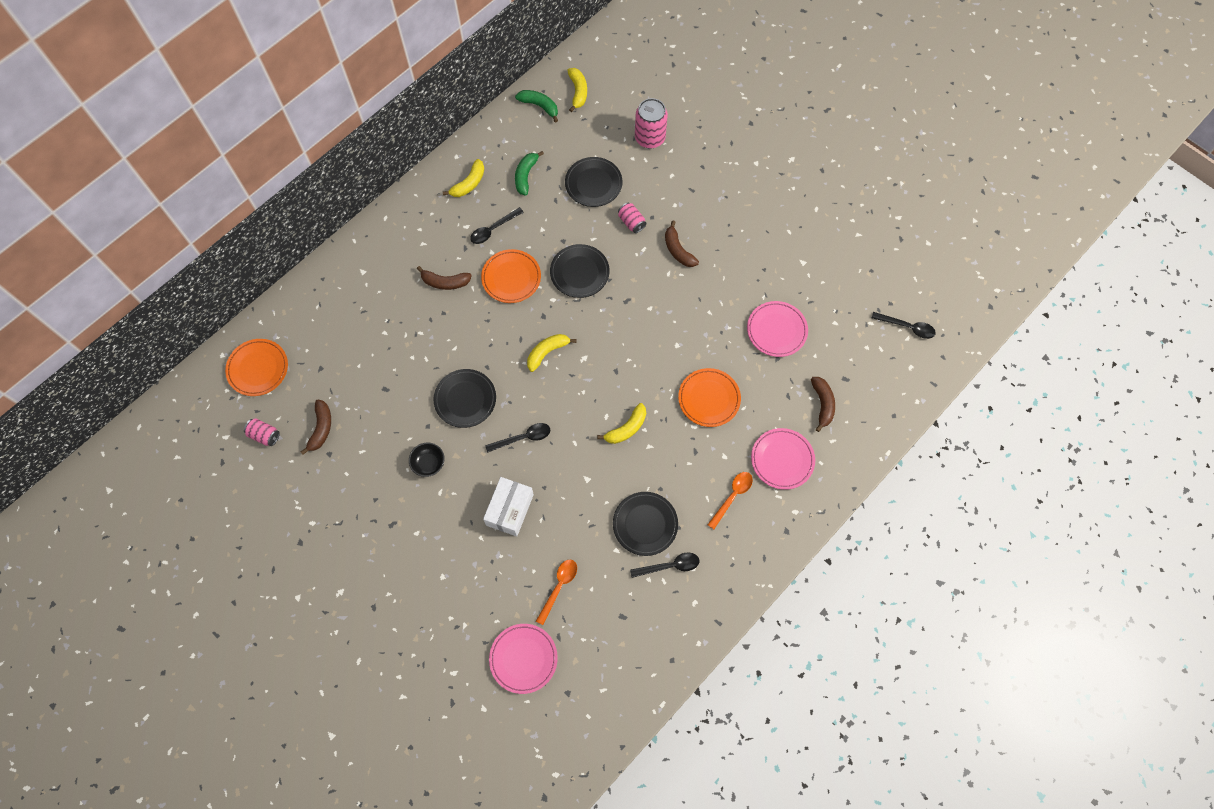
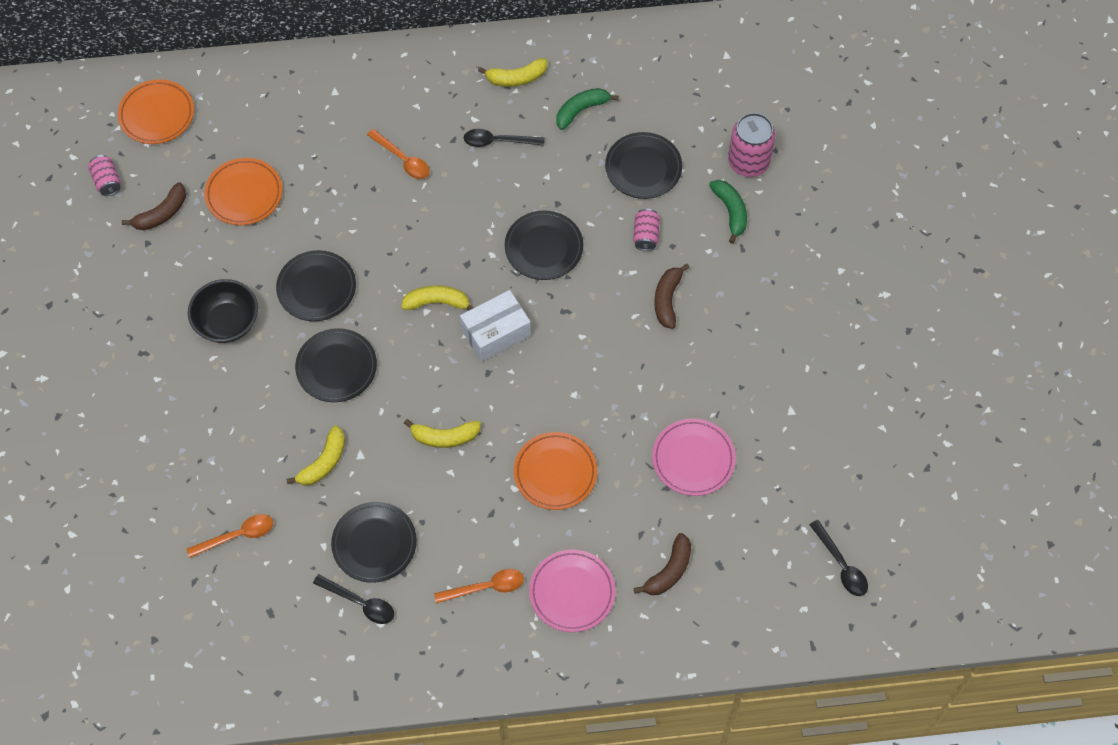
camera: 40 degrees right, 5 degrees down
black bowl [409,442,445,477] -> black bowl [188,279,258,343], size x1.56
brown banana [417,266,472,290] -> orange spoon [367,129,430,179]
orange plate [481,249,541,303] -> orange plate moved to [204,158,282,225]
white box [483,477,534,537] -> white box moved to [460,290,531,362]
black spoon [485,423,550,453] -> black plate [295,328,377,402]
pink plate [489,624,558,694] -> none
green banana [515,90,558,123] -> green banana moved to [709,180,747,244]
yellow banana [567,68,587,112] -> yellow banana moved to [286,426,345,485]

